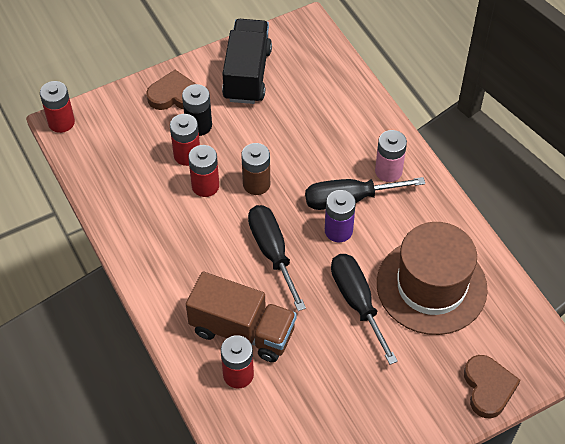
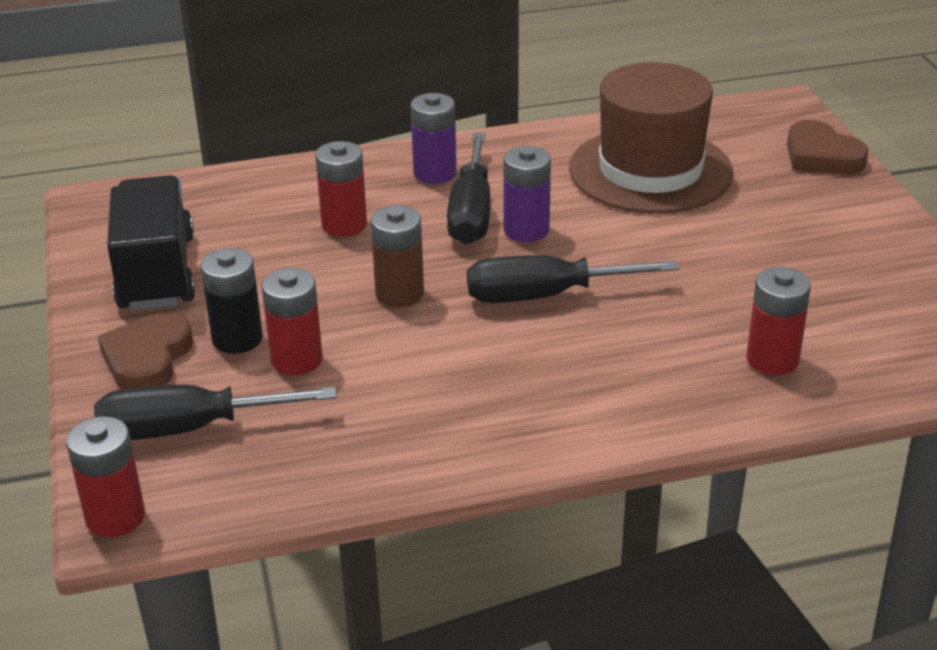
camera: 75 degrees left, 20 degrees down
brown truck [186,272,297,362] -> none
red battery [188,145,219,197] -> red battery moved to [315,141,367,237]
black truck [222,19,272,104] -> black truck turned 60 degrees clockwise [107,175,195,310]
black screwdriver [331,254,398,364] -> black screwdriver moved to [94,385,337,440]
pink battery [375,130,407,182] -> purple battery [410,93,457,184]
brown heart [464,355,520,418] -> brown heart turned 135 degrees counterclockwise [787,120,869,174]

